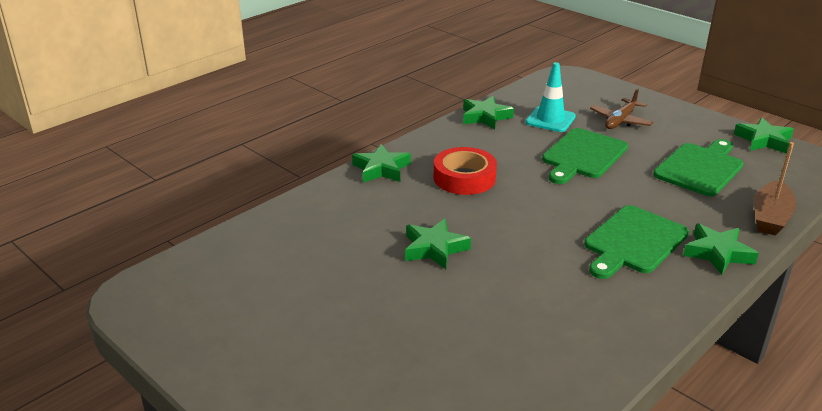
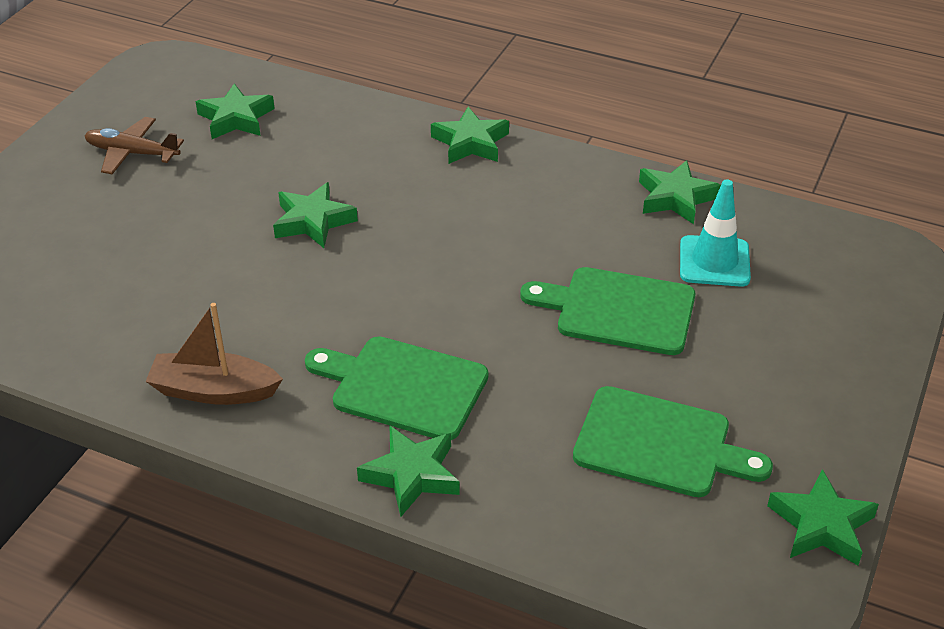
camera: 70 degrees right, 10 degrees up
red tape [434,147,497,195] -> none
brown plane [590,88,653,129] -> brown plane moved to [85,117,184,174]
brown boat [754,142,796,235] -> brown boat moved to [145,303,283,405]
none -> green star [196,83,275,139]

